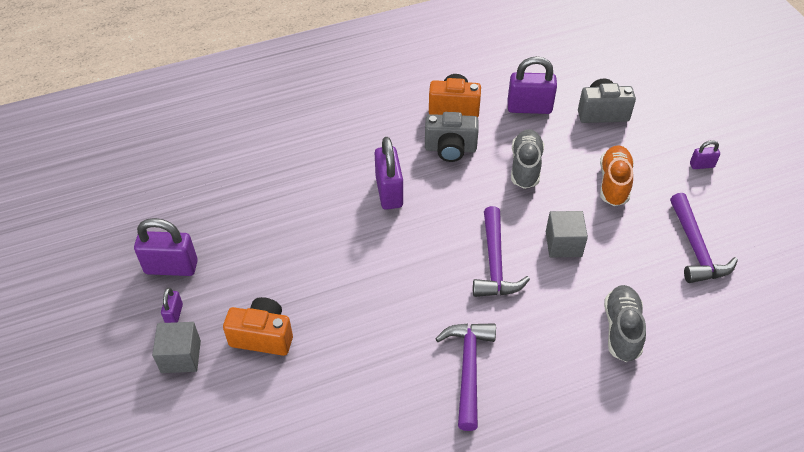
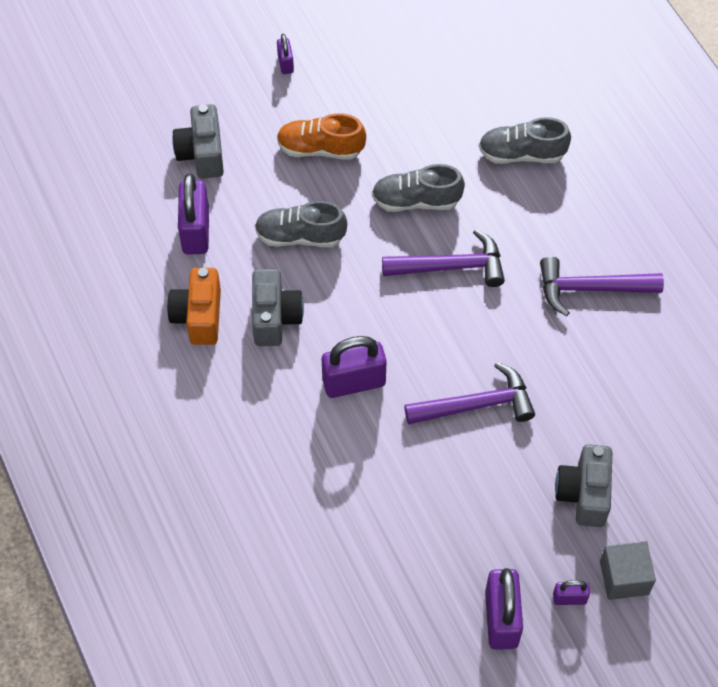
camera: 95 degrees left, 10 degrees up
orange camera [223,297,293,356] -> grey camera [555,444,612,527]
grey cube [546,211,588,257] -> grey shoe [372,164,465,212]
purple hammer [670,193,738,283] -> purple hammer moved to [404,362,535,425]

